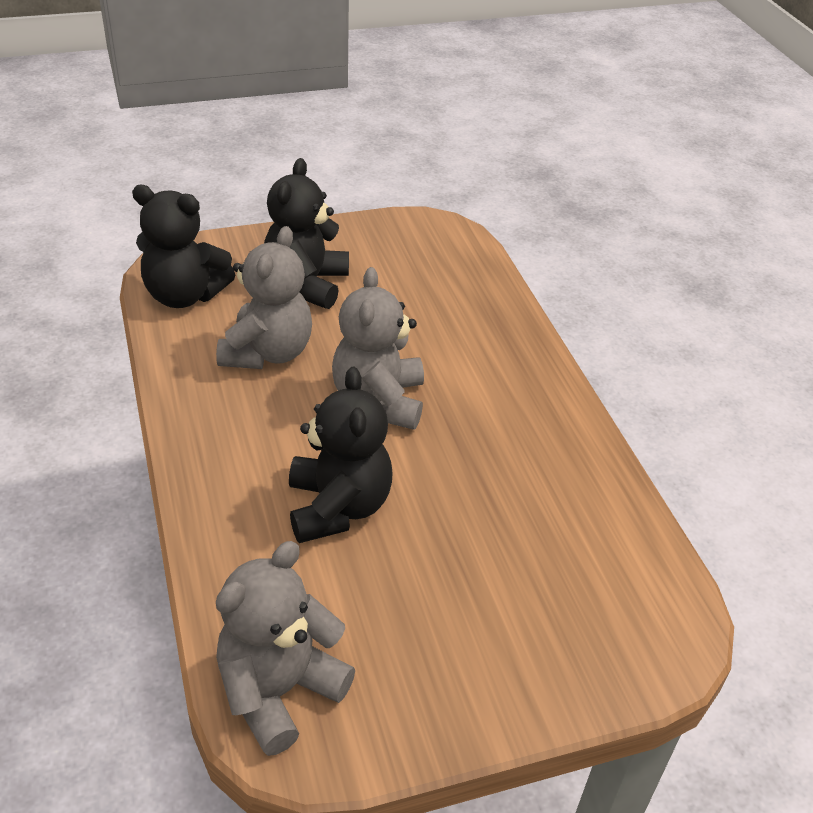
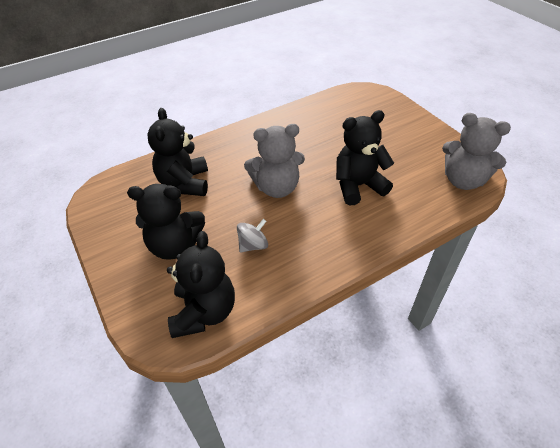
camera: 100 degrees left, 5 degrees up
grey teddy bear [216,226,312,369] -> grey spinning top [237,219,268,252]
none -> black teddy bear [147,108,208,196]

